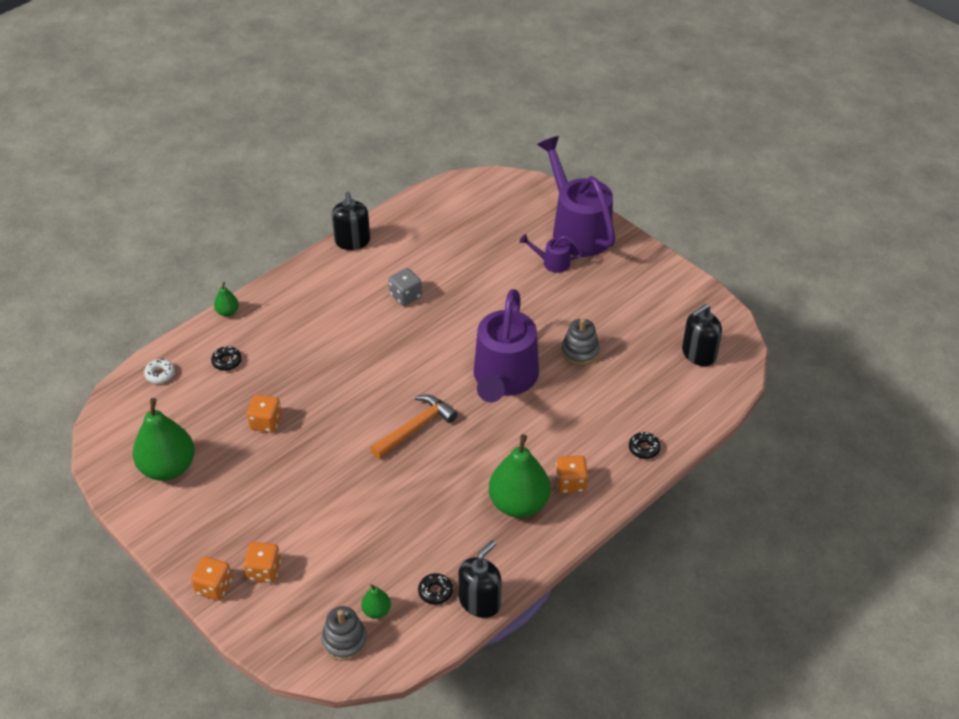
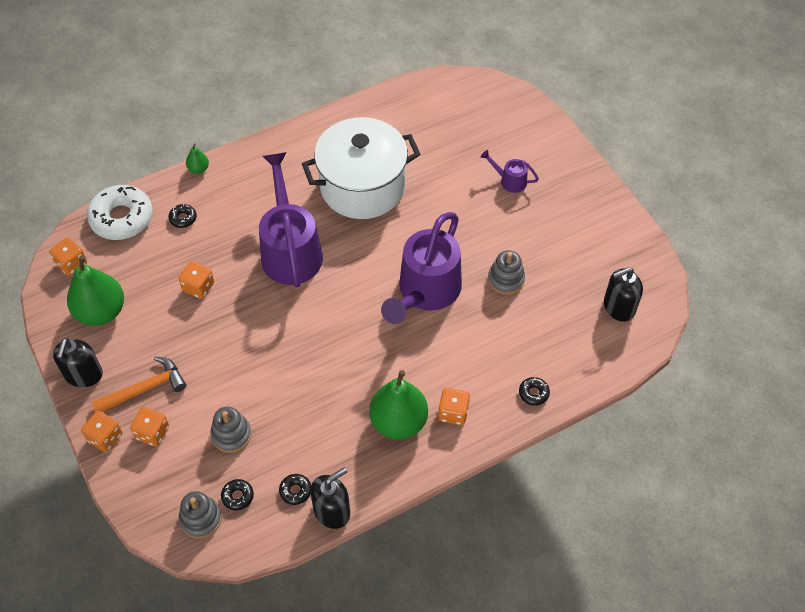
camera: 15 degrees right, 10 degrees up
white donut [144,359,175,384] -> white donut [87,185,153,240], size x2.31
black soap dispenser [332,192,370,250] -> black soap dispenser moved to [53,338,103,388]
green pear [361,584,391,619] -> black donut [221,479,254,510]
orange hammer [371,395,458,459] -> orange hammer moved to [91,356,186,412]
grey dice [389,268,422,306] -> white pot [302,117,420,219]
purple watering can [537,136,615,257] -> purple watering can moved to [259,152,323,288]
none -> orange dice [49,237,87,276]
none -> grey stacking toy [210,407,251,453]

